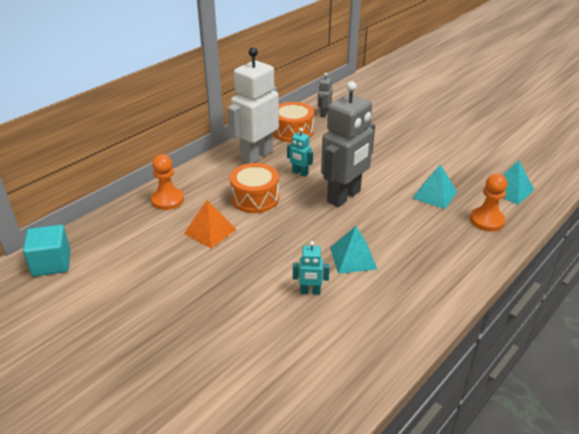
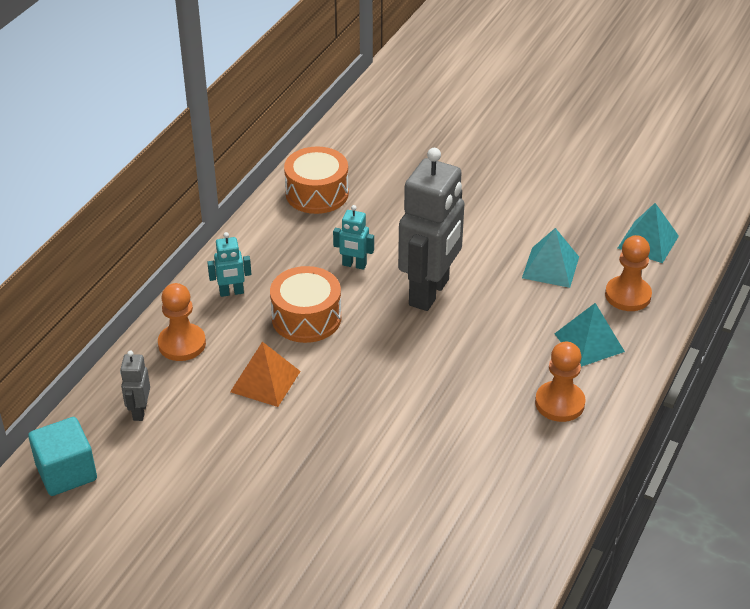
camera: 15 degrees left, 5 degrees up
white robot [227,47,279,164] -> none
turquoise robot [293,241,330,295] -> turquoise robot moved to [207,232,251,297]
grey robot [318,73,332,118] -> grey robot moved to [120,351,150,421]
turquoise pyramid [330,226,377,274] -> turquoise pyramid moved to [554,303,625,367]
none -> orange pawn [535,342,586,422]

